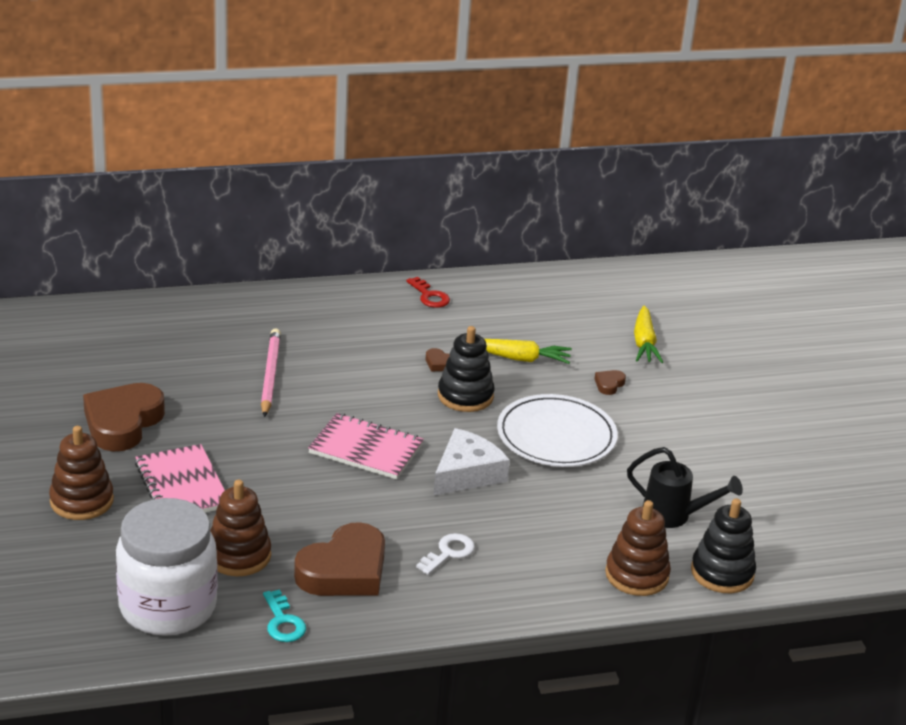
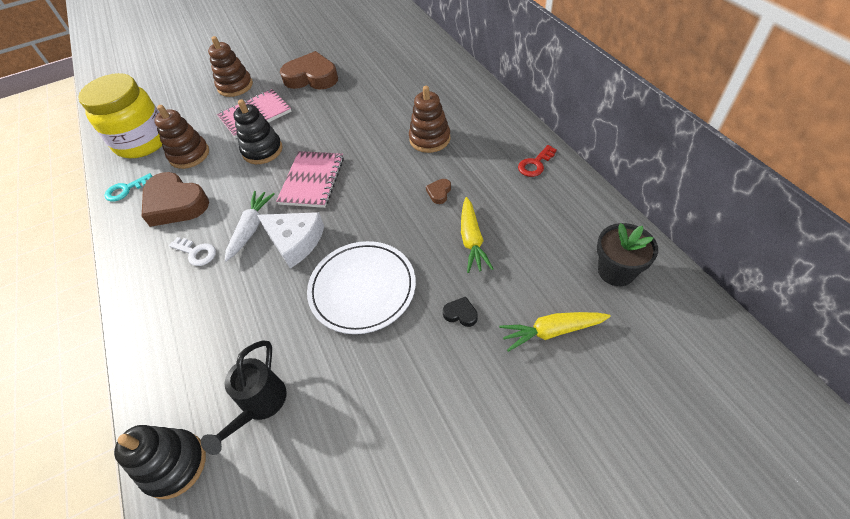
camera: 85 degrees right, 20 degrees up
white jar [116,498,218,636] -> yellow jar [78,73,162,158]
pink pencil [261,328,281,417] -> none
black stacking toy [438,326,494,412] -> black stacking toy moved to [234,99,282,164]
brown heart [594,370,626,395] -> black heart [443,297,478,327]
brown stacking toy [605,500,671,596] -> brown stacking toy moved to [409,86,450,153]
none -> white carrot [225,191,275,262]
none -> black flower pot [597,223,658,286]

